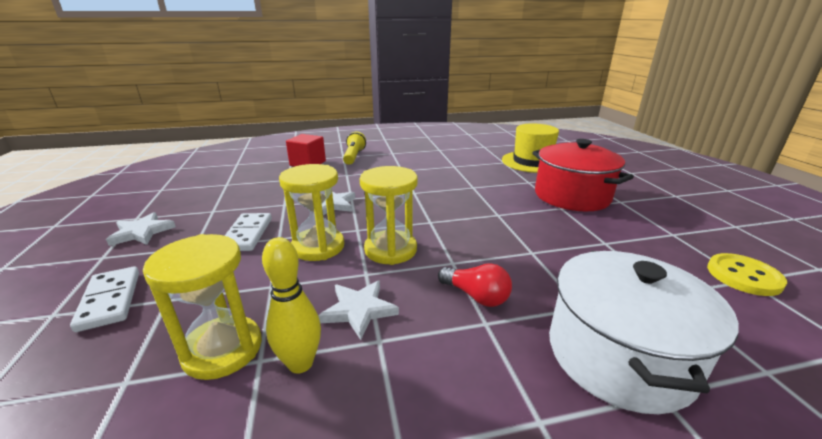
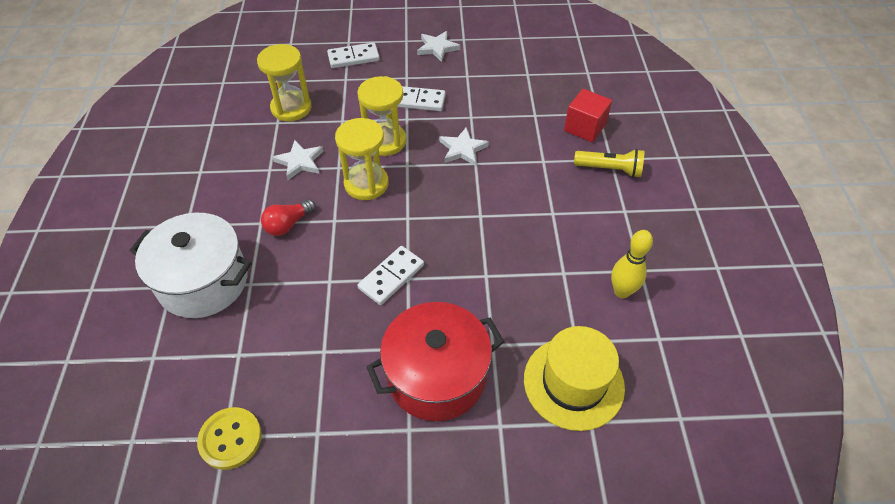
camera: 100 degrees right, 25 degrees up
yellow bowling pin [262,237,321,374] -> yellow bowling pin moved to [611,230,653,298]
none -> white domino [357,246,424,305]

